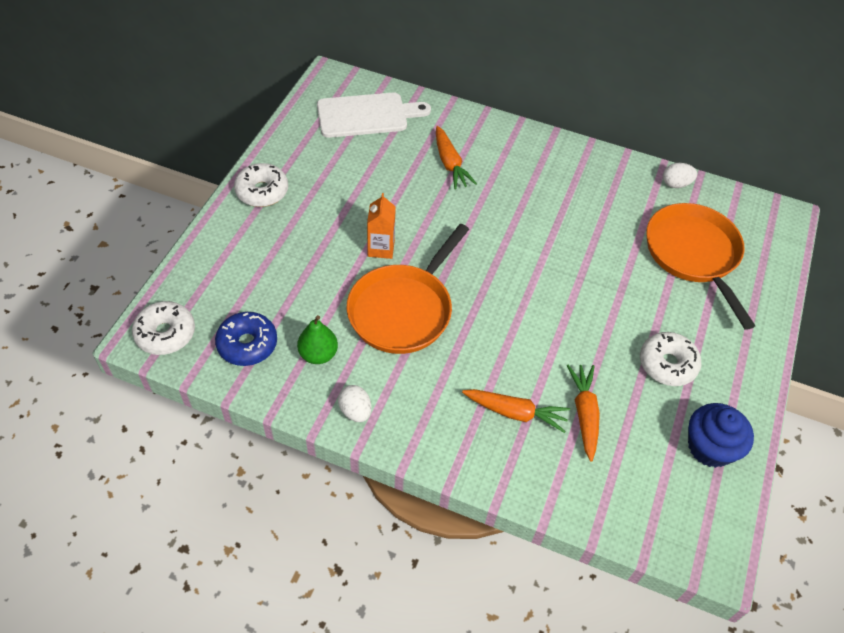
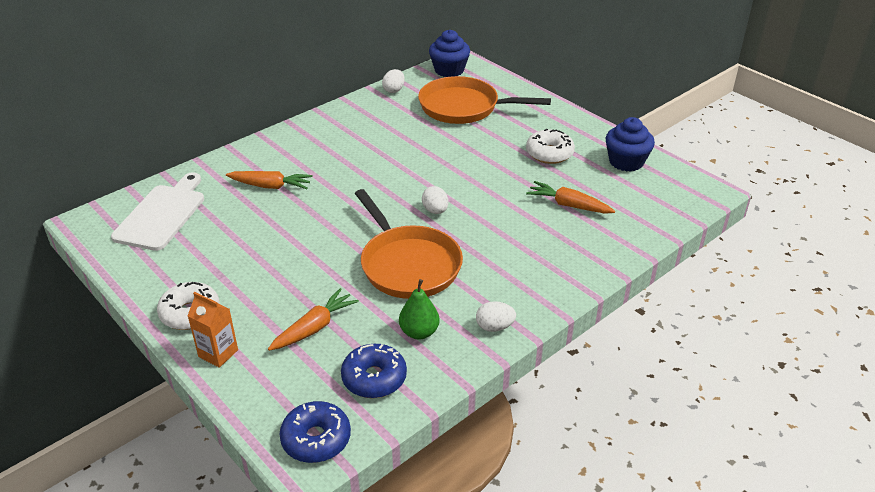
camera: 60 degrees left, 15 degrees down
white donut [132,301,195,355] -> blue donut [279,401,351,463]
orange carton [367,193,396,259] -> orange carton moved to [188,292,238,368]
orange carrot [462,389,570,433] -> orange carrot moved to [268,288,359,351]
none -> white egg [422,186,448,214]
none -> blue cupcake [429,30,470,77]

